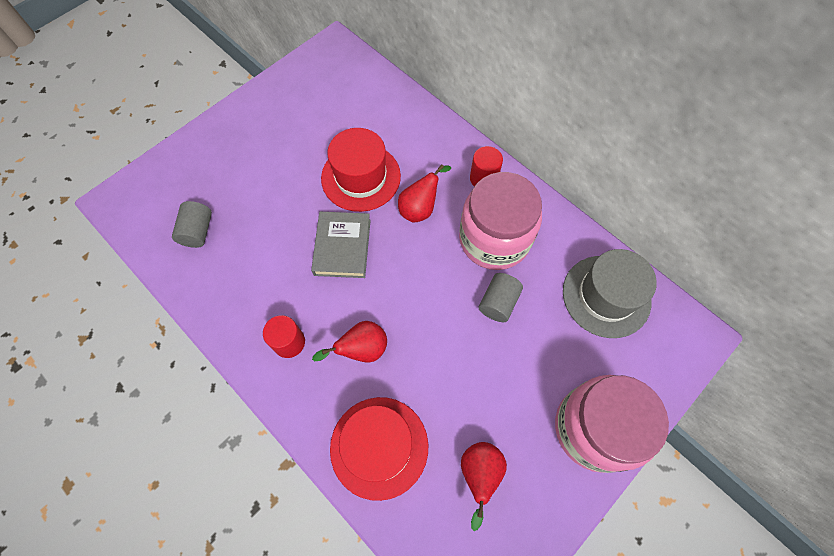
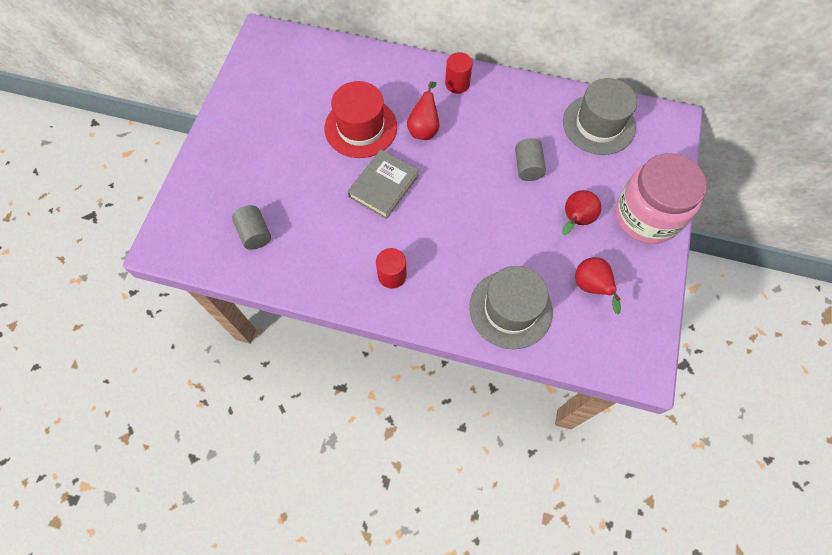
camera: 30 degrees left, 0 degrees up
grey book [311,212,371,278] -> grey book turned 60 degrees clockwise [347,149,419,219]
red pear [312,321,387,363] -> red pear moved to [562,190,601,235]
red hat [330,397,428,501] -> grey hat [469,266,553,349]
pink jar [459,172,542,270] -> none

